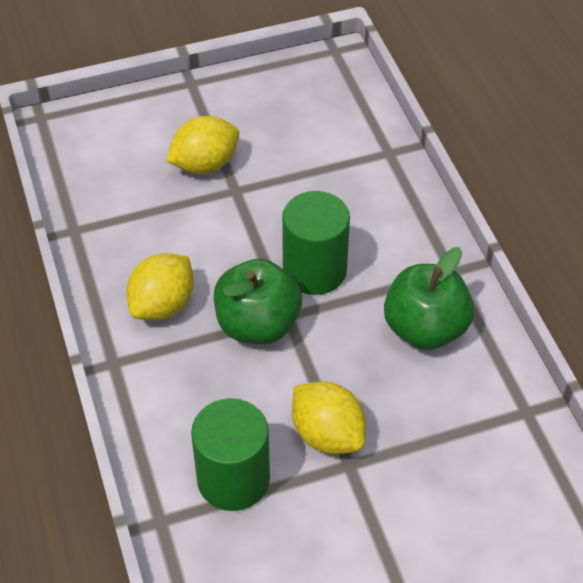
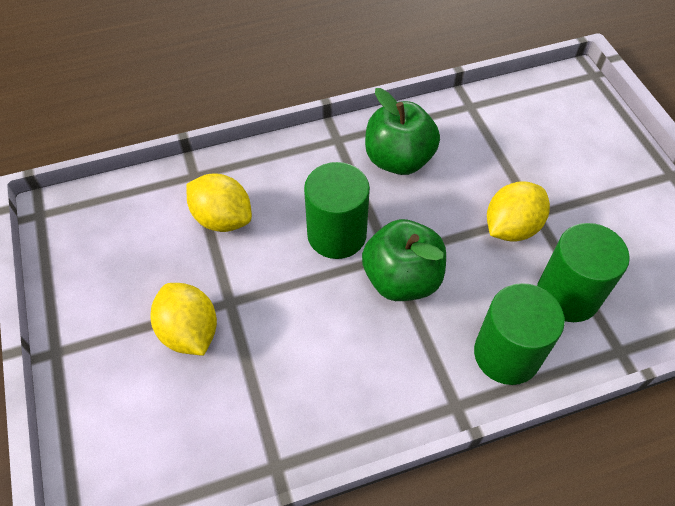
camera: 90 degrees left, 5 degrees up
yellow lemon [126,253,194,321] -> yellow lemon moved to [186,173,252,232]
none -> green cylinder [474,283,565,385]

